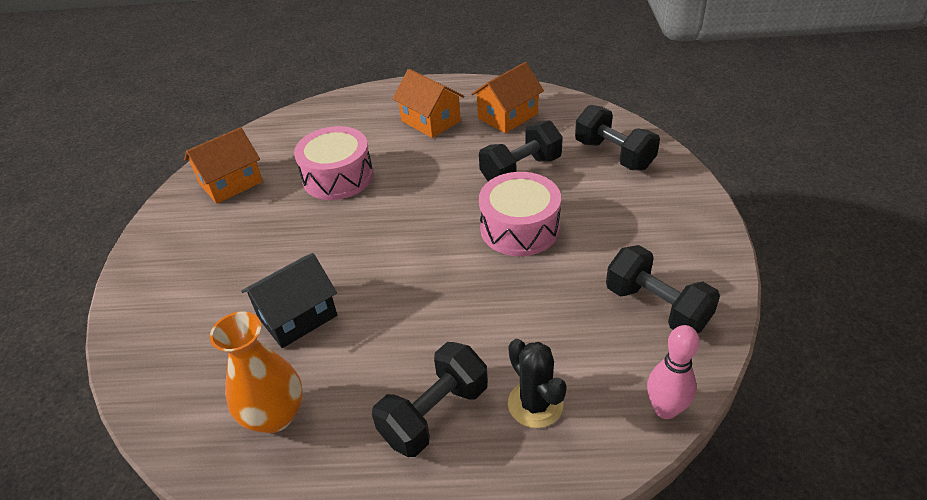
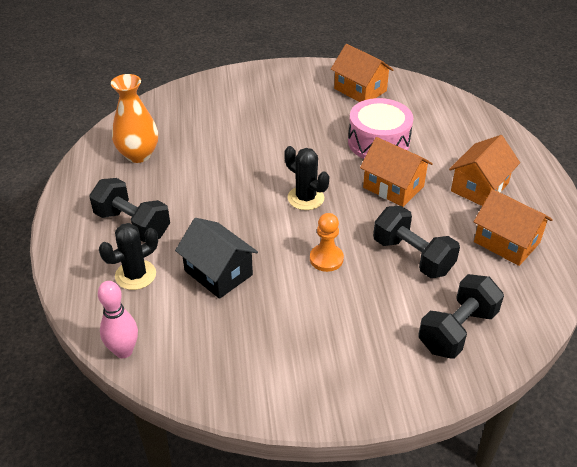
camera: 80 degrees right, 0 degrees up
black house [241,253,337,348] -> black house moved to [175,218,258,299]
pink drum [479,172,561,256] -> orange pawn [310,213,344,272]
black dumbbell [606,245,720,333] -> none
none -> black cactus [284,146,330,210]
none -> orange house [360,137,433,207]

